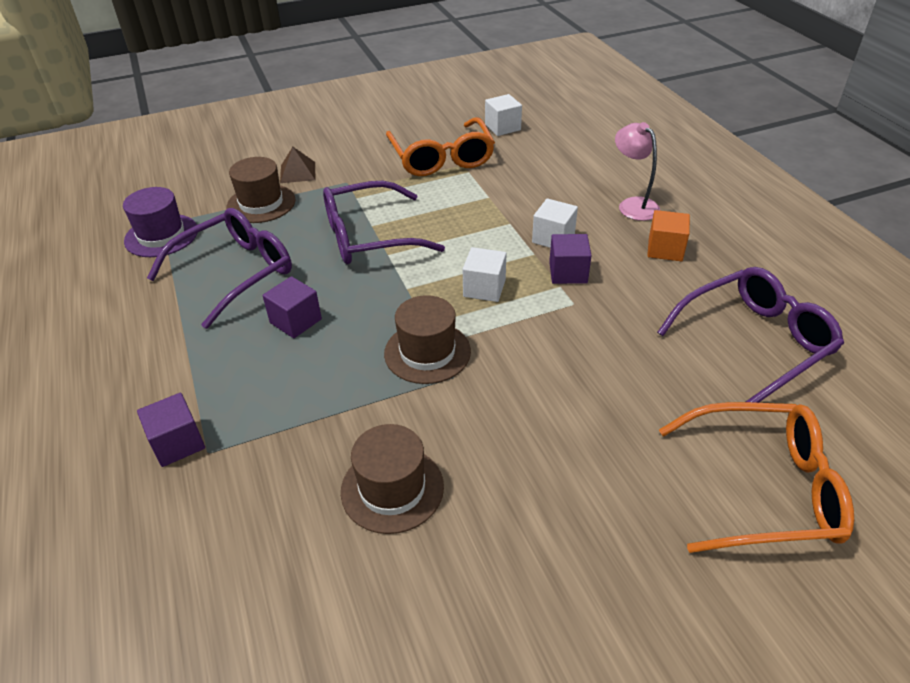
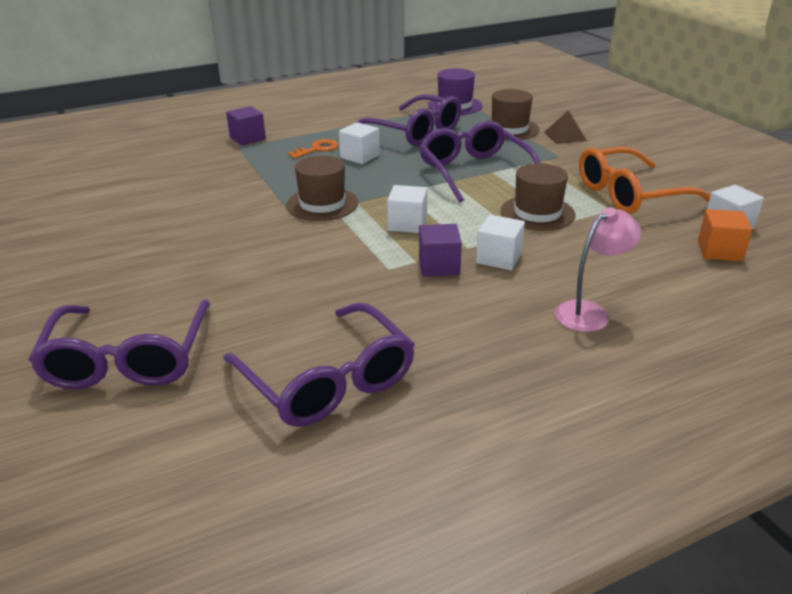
camera: 85 degrees right, 10 degrees down
purple cube [263,276,322,338] -> white cube [339,122,380,164]
brown hat [341,424,444,534] -> brown hat moved to [501,163,575,231]
orange cube [647,210,690,261] -> orange cube moved to [698,209,752,261]
orange glasses [659,402,854,553] -> purple glasses [29,300,210,389]
none -> orange key [288,139,339,159]

